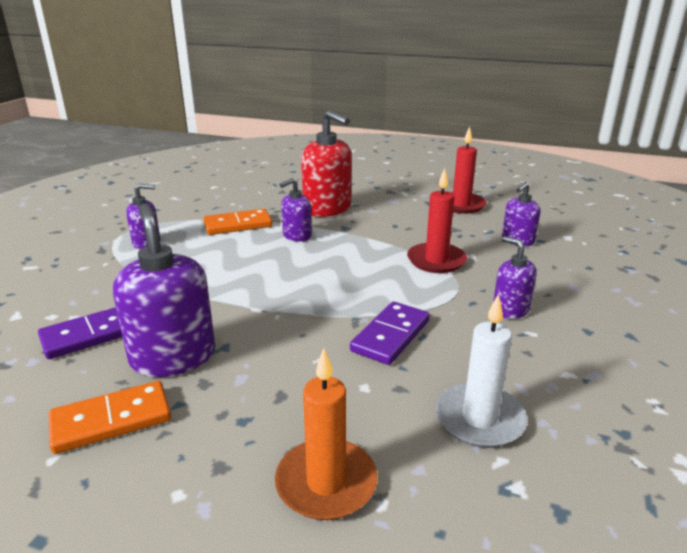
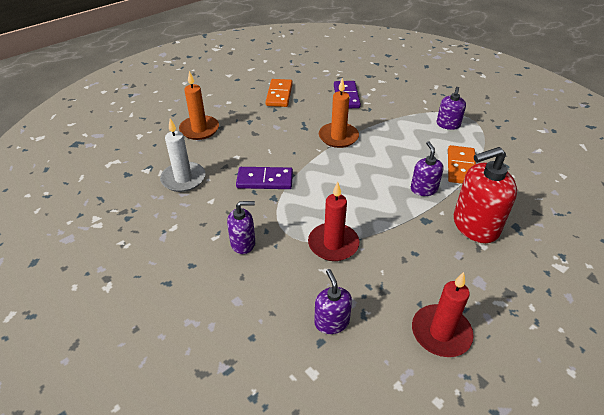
camera: 120 degrees right, 15 degrees up
purple soap dispenser [113,204,215,377] -> none
purple domino [350,301,430,365] -> purple domino turned 60 degrees counterclockwise [236,167,293,189]
none -> orange candle [319,78,359,148]

